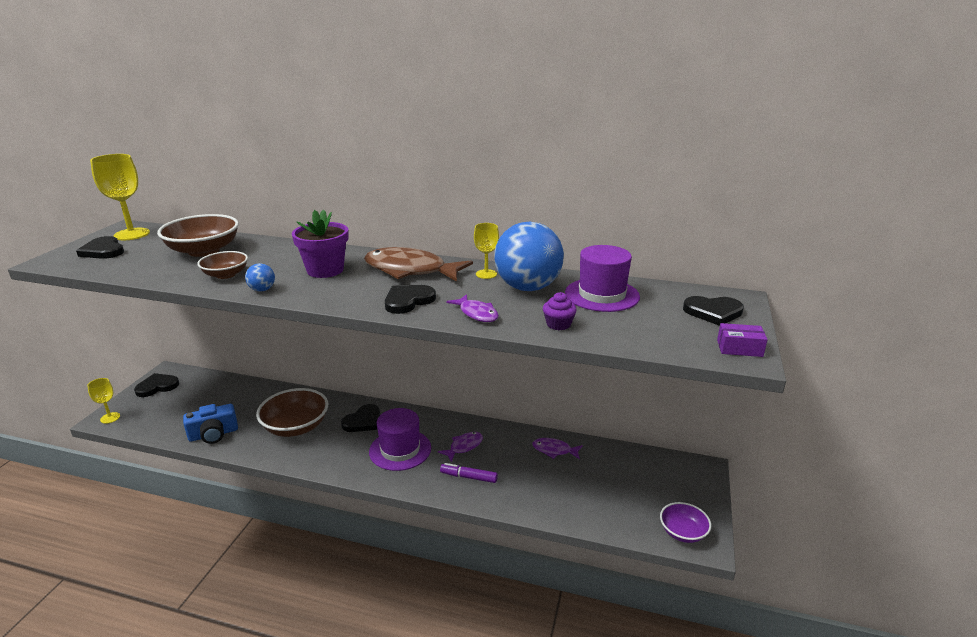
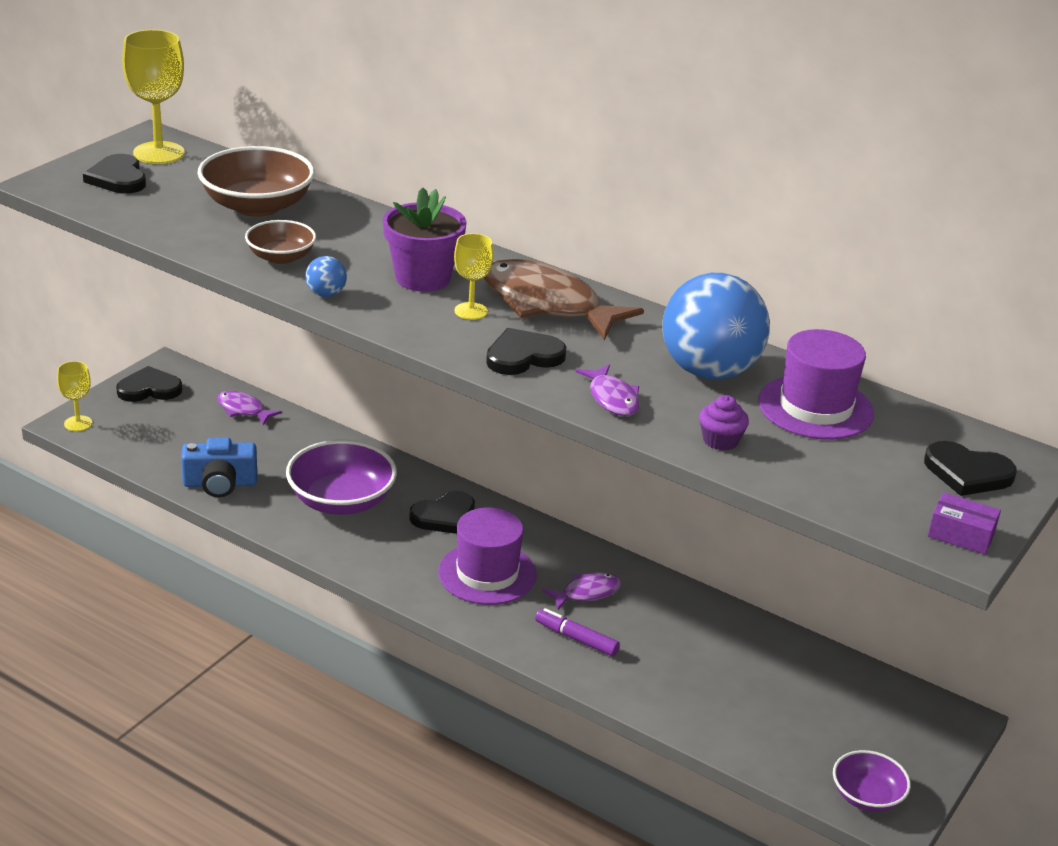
camera: 15 degrees right, 5 degrees up
brown bowl [256,388,328,437] -> purple bowl [286,440,397,515]
yellow goblet [474,223,499,279] -> yellow goblet moved to [454,233,493,320]
purple fish [532,438,583,459] -> purple fish moved to [217,391,282,425]

